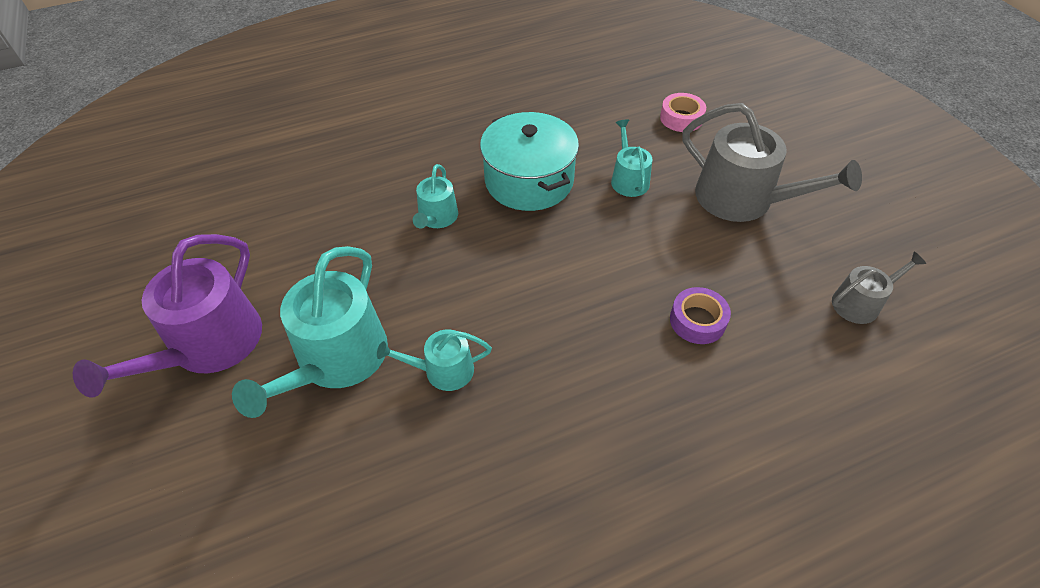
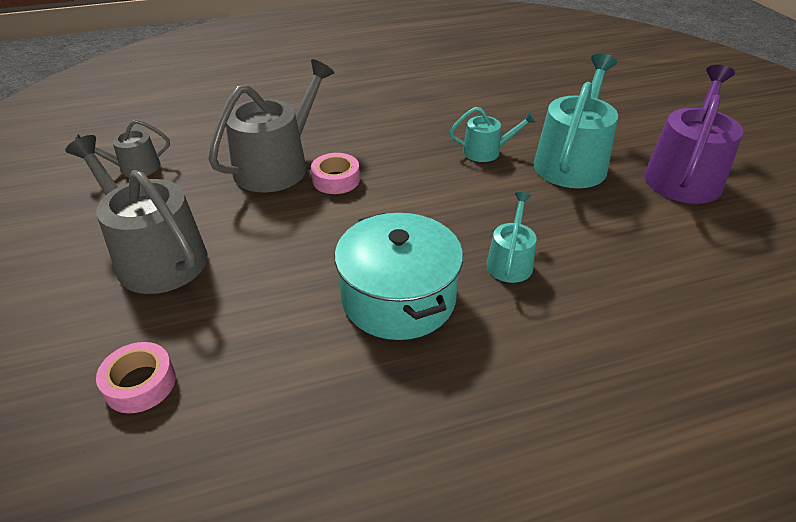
camera: 175 degrees left, 10 degrees down
turquoise watering can [611,119,652,197] -> none
purple tape [670,287,731,344] -> grey watering can [208,59,334,193]
none -> pink tape [311,153,360,194]

